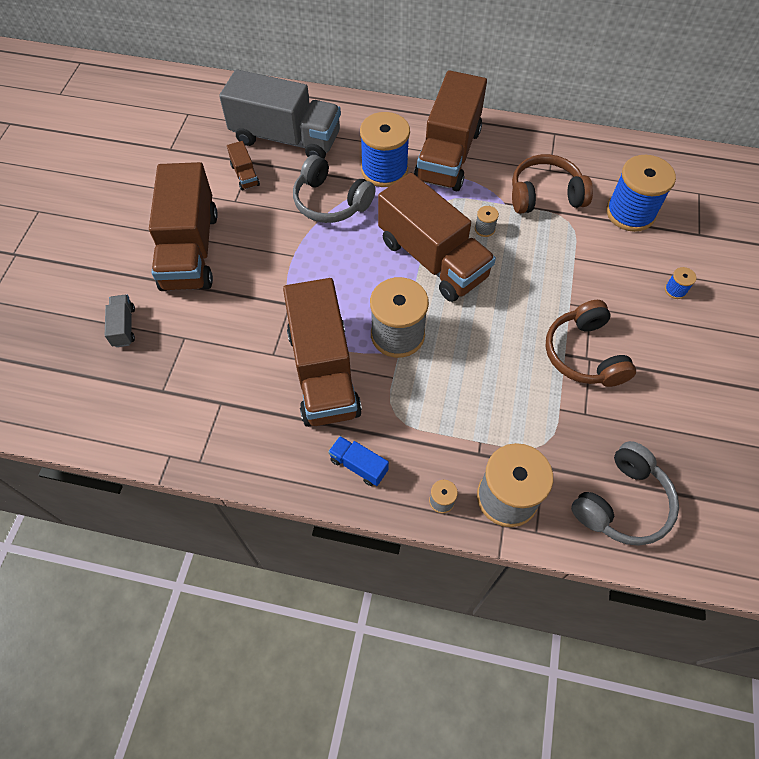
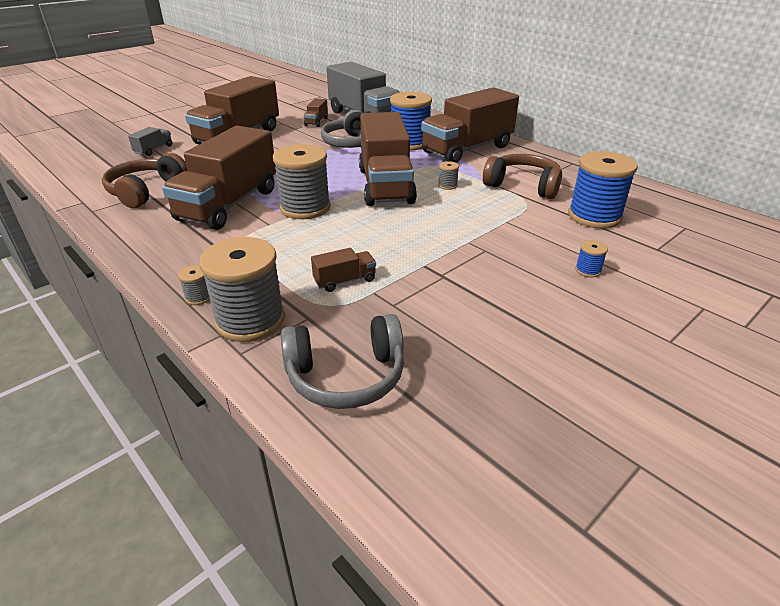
camera: 35 degrees right, 25 degrees down
blue truck [328,436,389,486] -> none
brown headphones [545,300,636,387] -> brown headphones moved to [102,153,187,208]
none -> brown truck [311,248,376,292]

